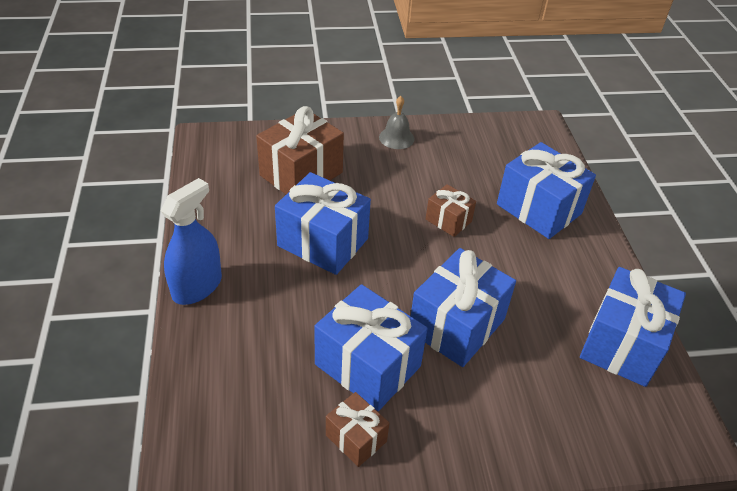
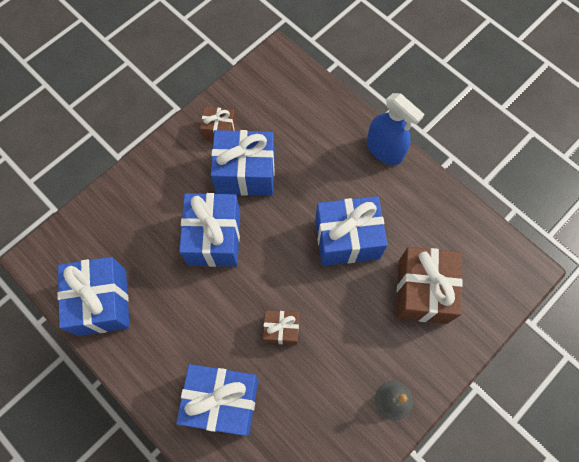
camera: 145 degrees right, 25 degrees up
blue spray bottle [161,178,222,305] -> blue spray bottle turned 45 degrees counterclockwise [367,93,424,165]

